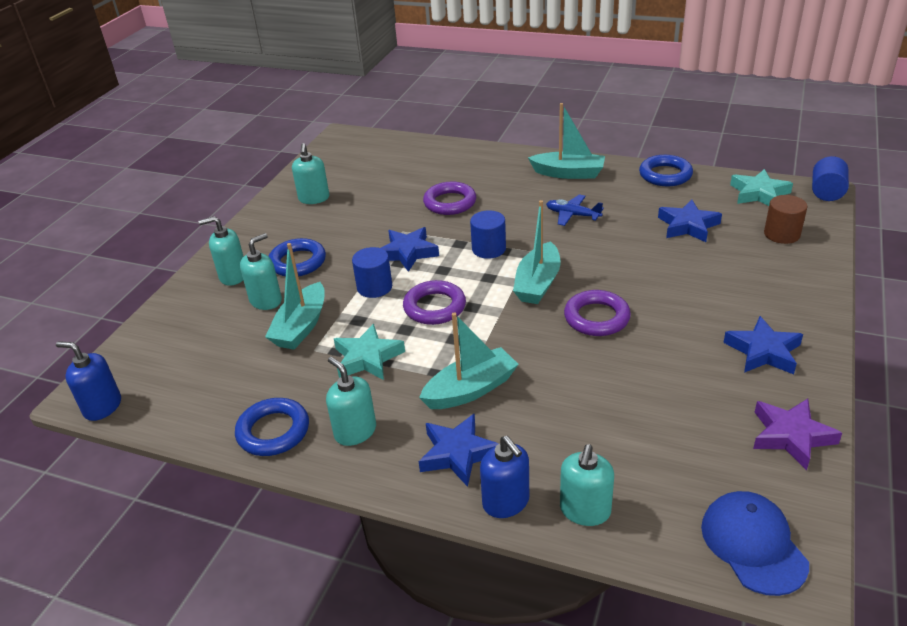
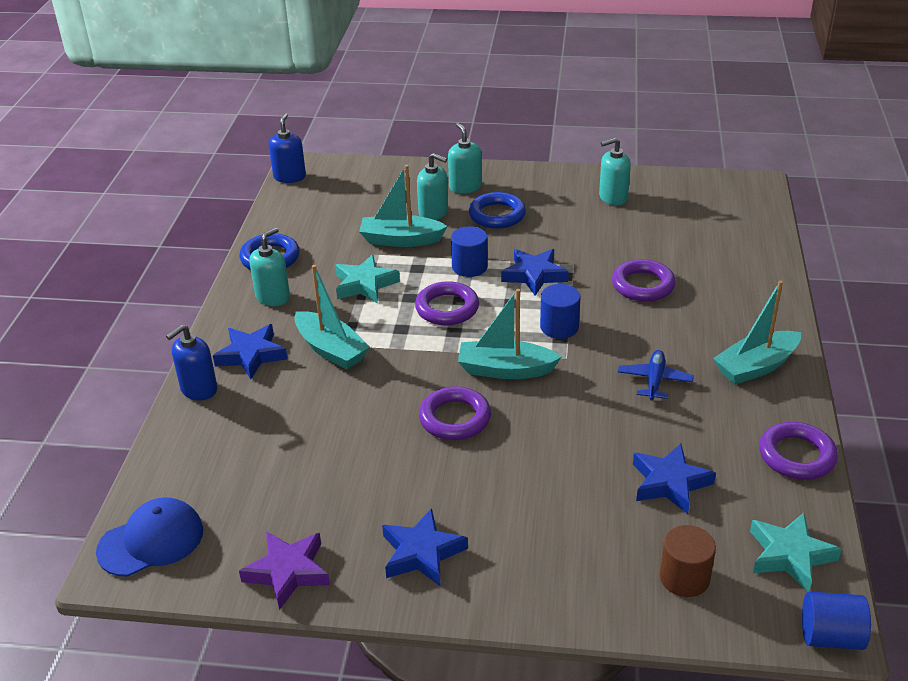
camera: 75 degrees right, 0 degrees up
turquoise boat [528,103,605,179] -> turquoise boat turned 60 degrees clockwise [713,281,801,385]
turquoise soap dispenser [560,444,614,526] -> none
blue ring [639,155,693,186] -> purple ring [759,422,838,480]

